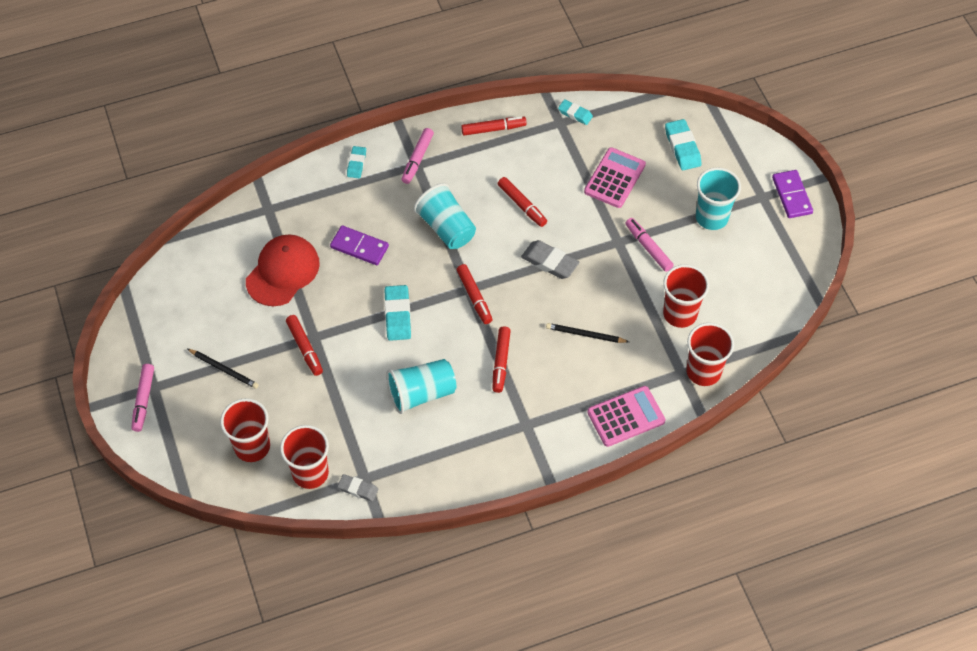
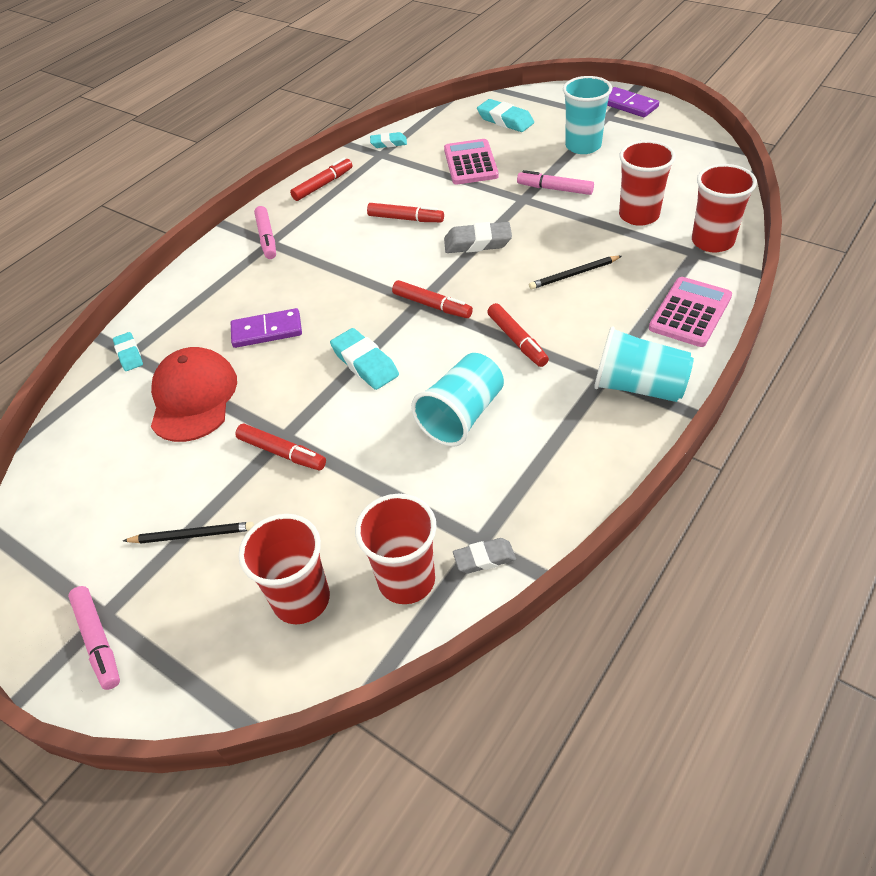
camera: 30 degrees left, 10 degrees down
turquoise eraser [347,146,366,178] -> turquoise eraser moved to [113,332,143,371]
turquoise cup [414,183,476,249] -> turquoise cup moved to [594,326,694,402]

